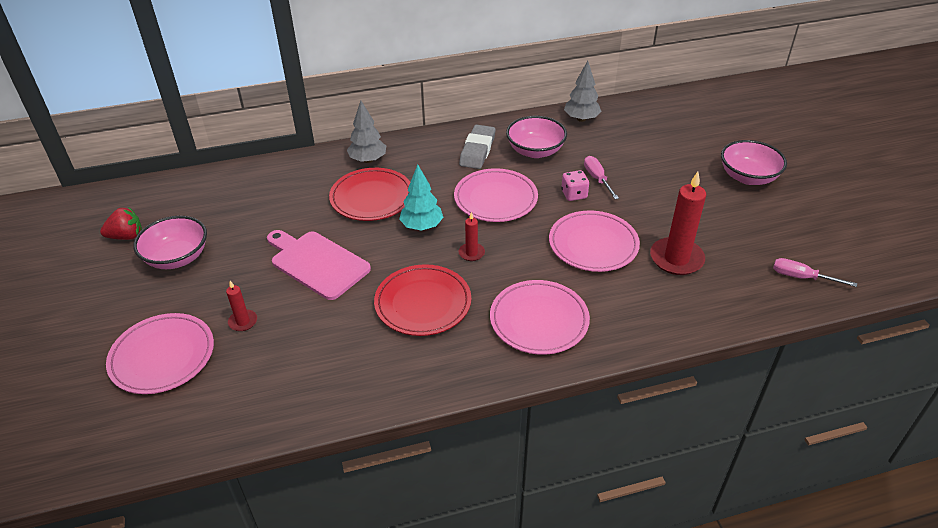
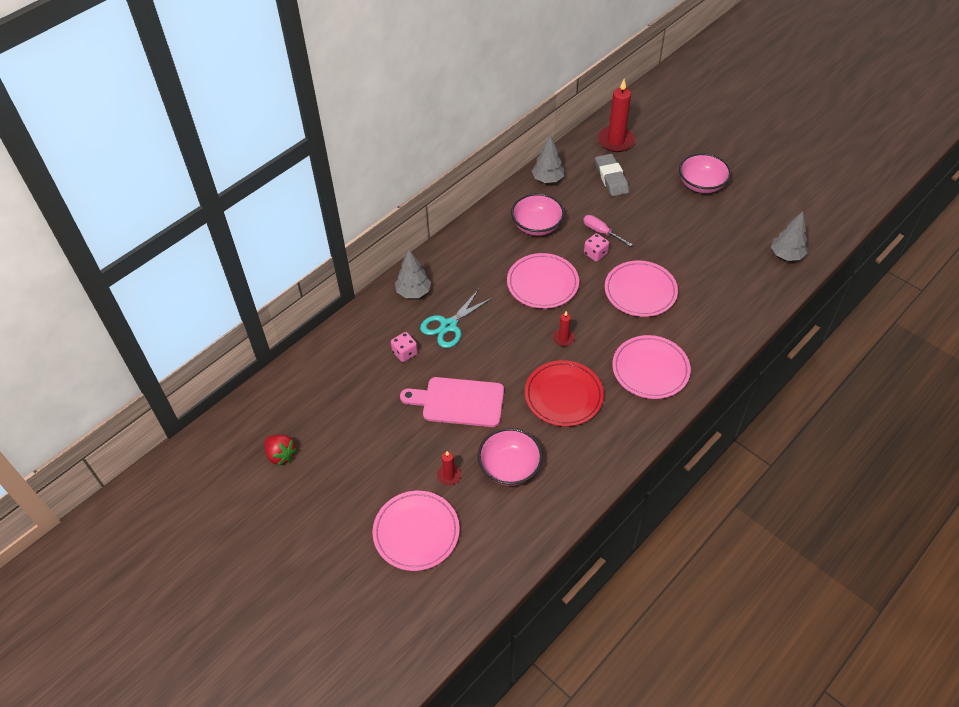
camera: 30 degrees left, 10 degrees up
red strawberry [100,207,142,240] -> red strawberry turned 90 degrees clockwise [264,435,297,466]
pink bowl [133,216,207,269] -> pink bowl moved to [478,428,543,486]
red plate [329,168,410,221] -> turquoise scissors [420,289,493,348]
turquoise tree [399,165,443,231] -> none
grey eraser [459,125,496,169] -> grey eraser moved to [595,154,629,196]
red candle [650,172,706,275] -> red candle moved to [598,79,635,152]
pink screwdriver [773,258,857,287] -> grey tree [771,211,807,261]
none -> pink dice [391,332,418,362]

